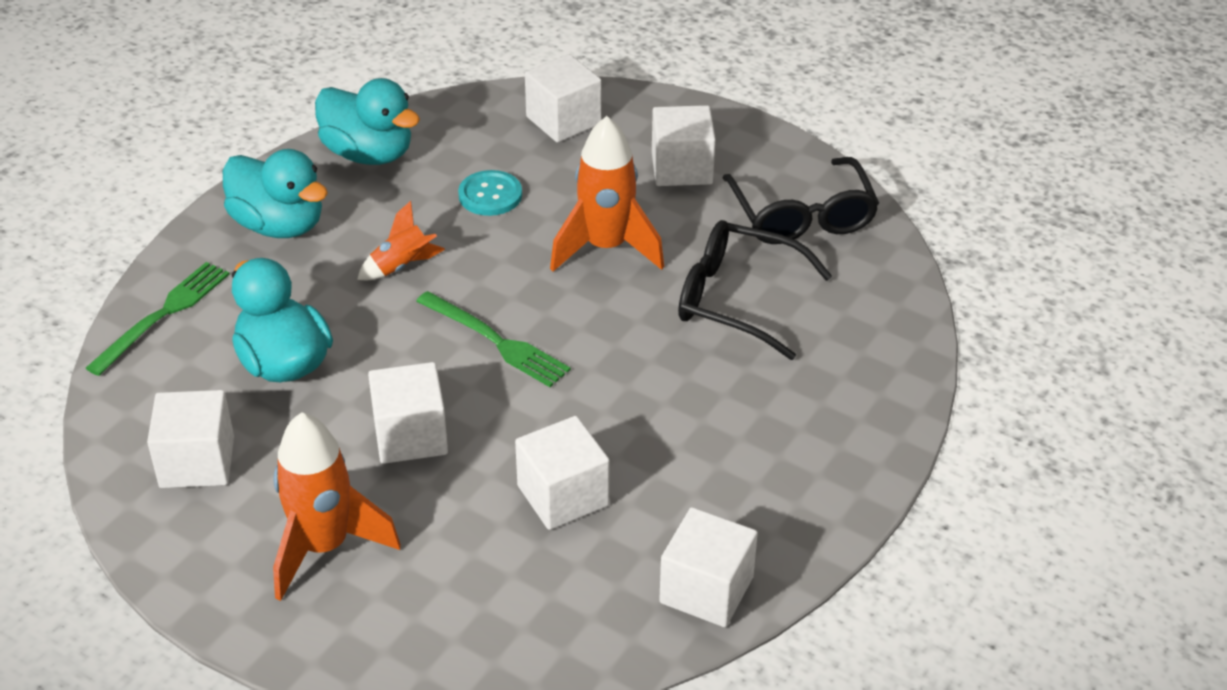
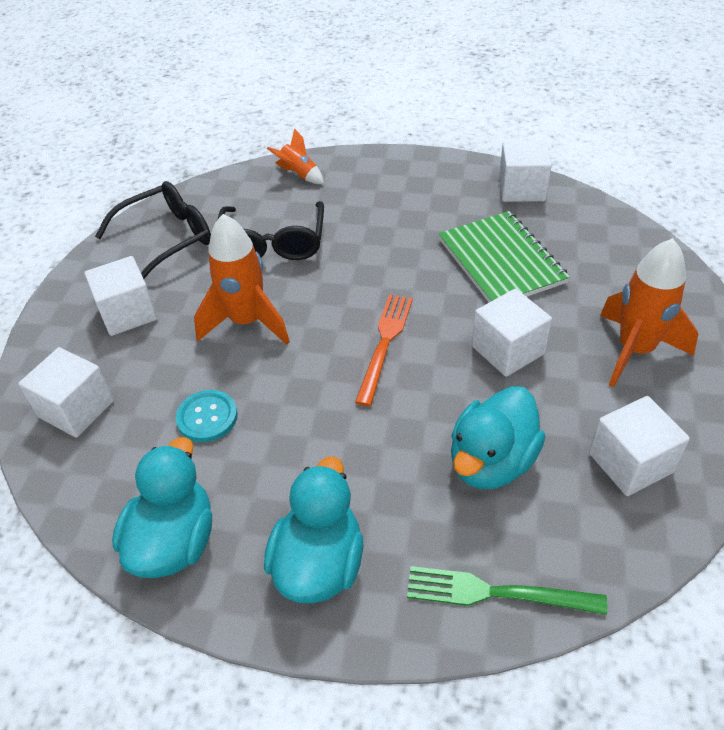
camera: 110 degrees left, 5 degrees up
orange rocket [357,201,445,280] -> orange rocket moved to [267,128,324,184]
green fork [416,291,571,387] -> orange fork [355,294,413,406]
white cube [515,416,609,530] -> green notebook [438,211,570,302]

